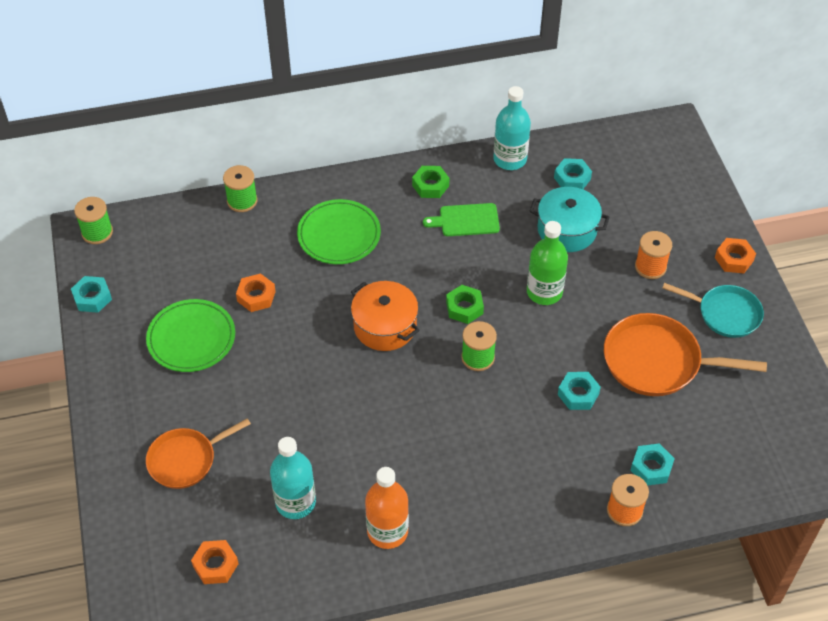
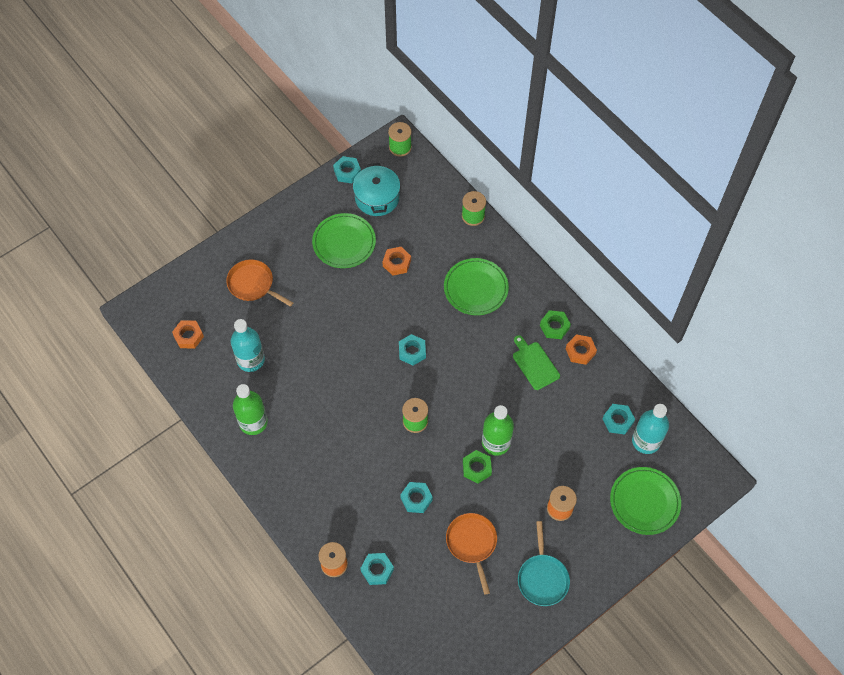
camera: 65 degrees right, 10 degrees up
orange pot [351,281,420,351] -> turquoise nut [399,334,426,366]
orange bottle [365,467,409,549] -> green bottle [233,384,268,435]
green nut [446,285,484,324] -> green nut moved to [463,450,492,483]
turquoise bottle [493,86,531,170] -> turquoise bottle moved to [632,404,669,454]
turquoise pot [530,187,610,252] -> turquoise pot moved to [353,163,400,216]
orange pan [604,313,767,396] -> orange pan [446,513,497,595], size x0.66
orange nut [715,238,756,273] -> orange nut moved to [566,334,597,365]
none -> green plate [610,467,681,535]

